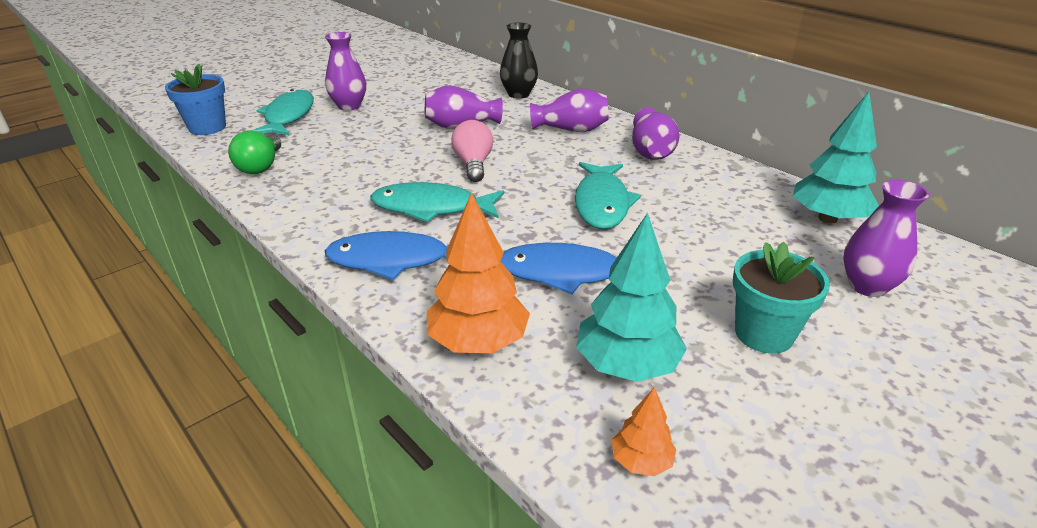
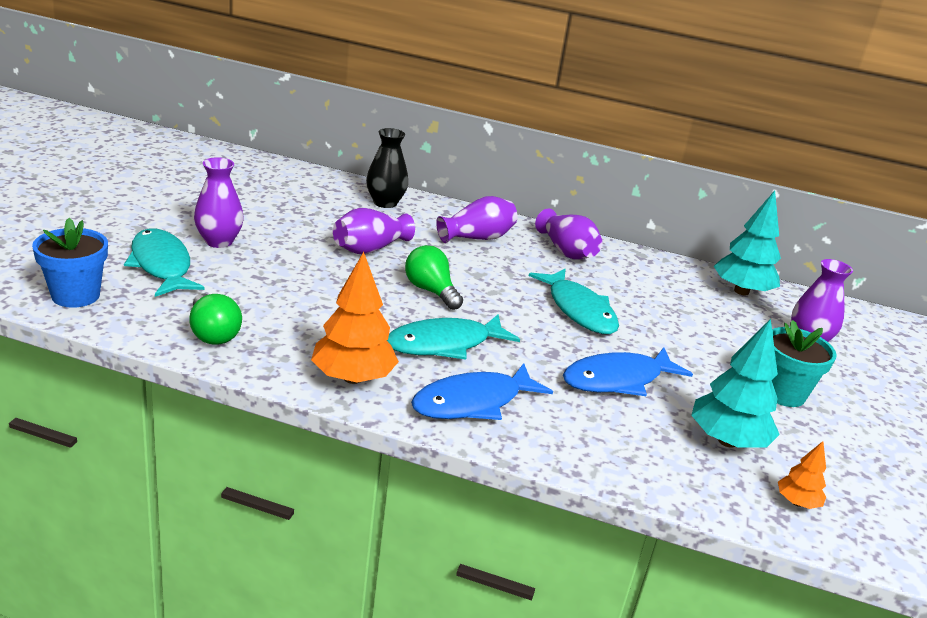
camera: 35 degrees left, 5 degrees down
orange tree [427,192,530,353] -> orange tree moved to [311,252,399,384]
pink light bulb [451,120,493,182] -> green light bulb [405,245,463,310]

